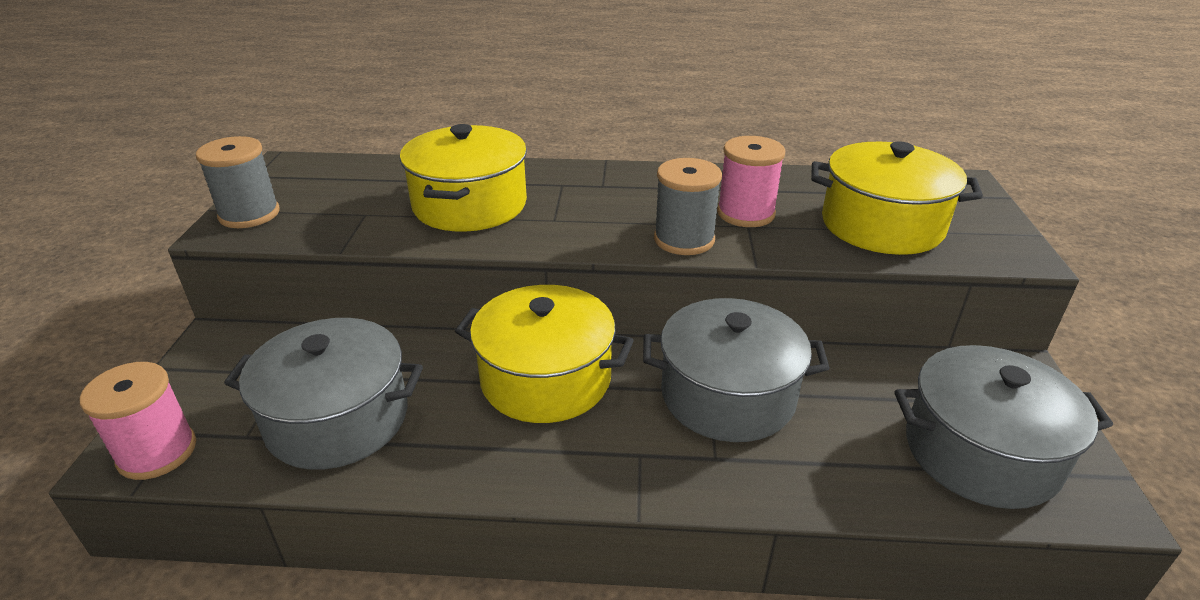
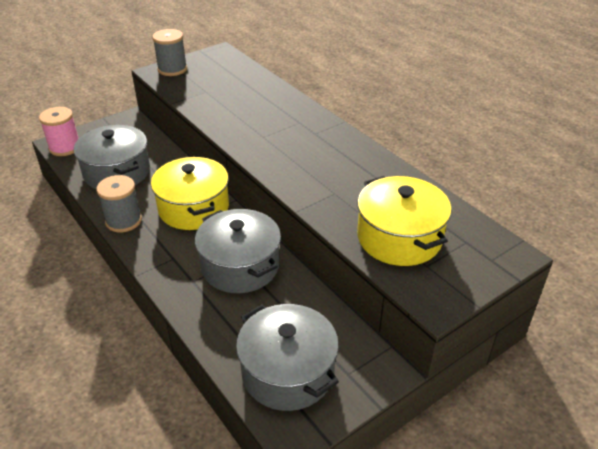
camera: 50 degrees right, 5 degrees up
yellow pot [400,124,527,232] -> none
grey spool [654,158,722,255] -> grey spool moved to [96,175,142,232]
pink spool [717,136,785,227] -> none

